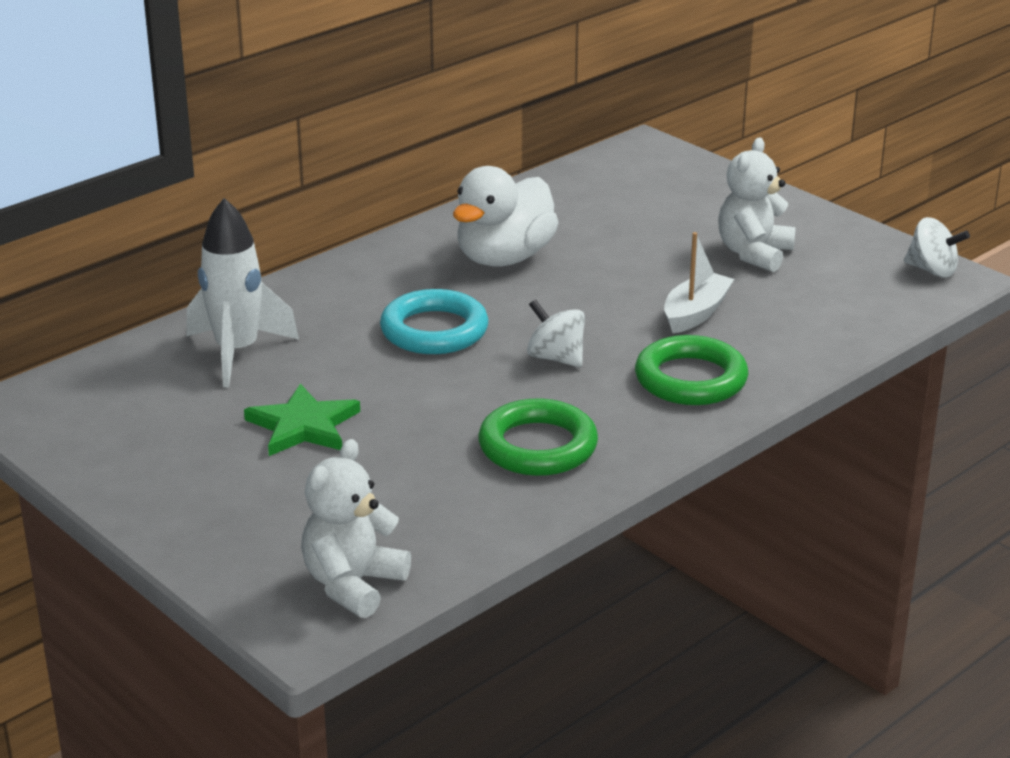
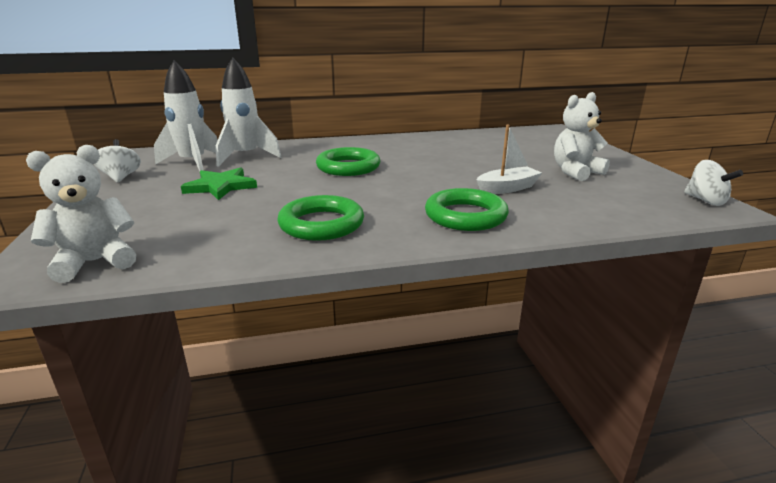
camera: 30 degrees right, 5 degrees down
turquoise ring [380,289,488,354] -> green ring [316,147,380,176]
white duck [453,166,559,266] -> none
white spinning top [527,299,585,367] -> white spinning top moved to [94,139,141,183]
none -> white rocket [154,60,218,171]

